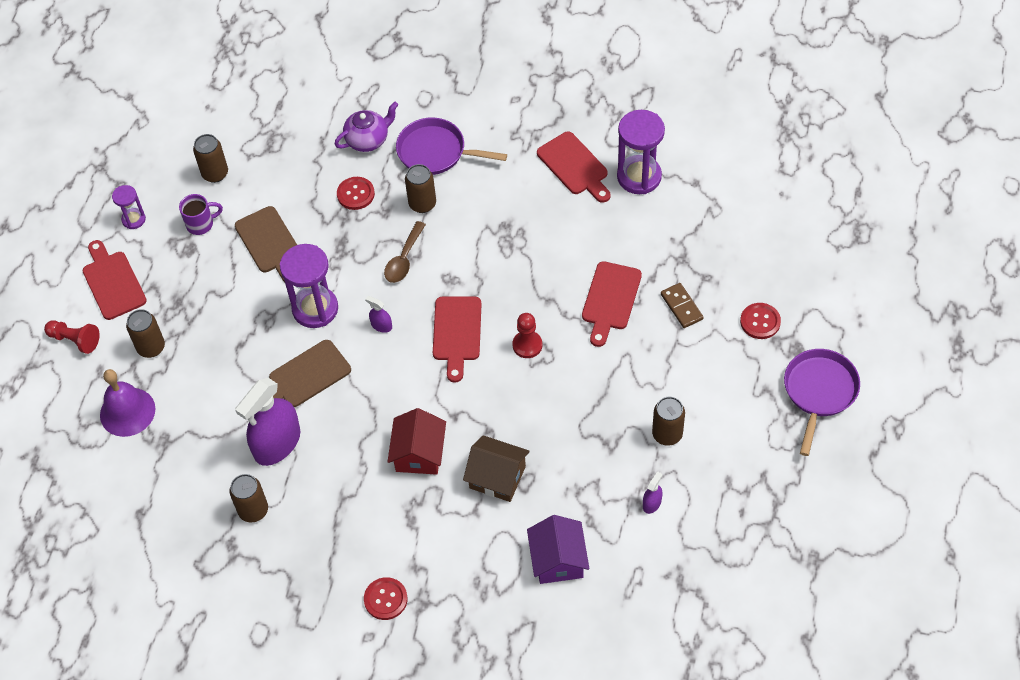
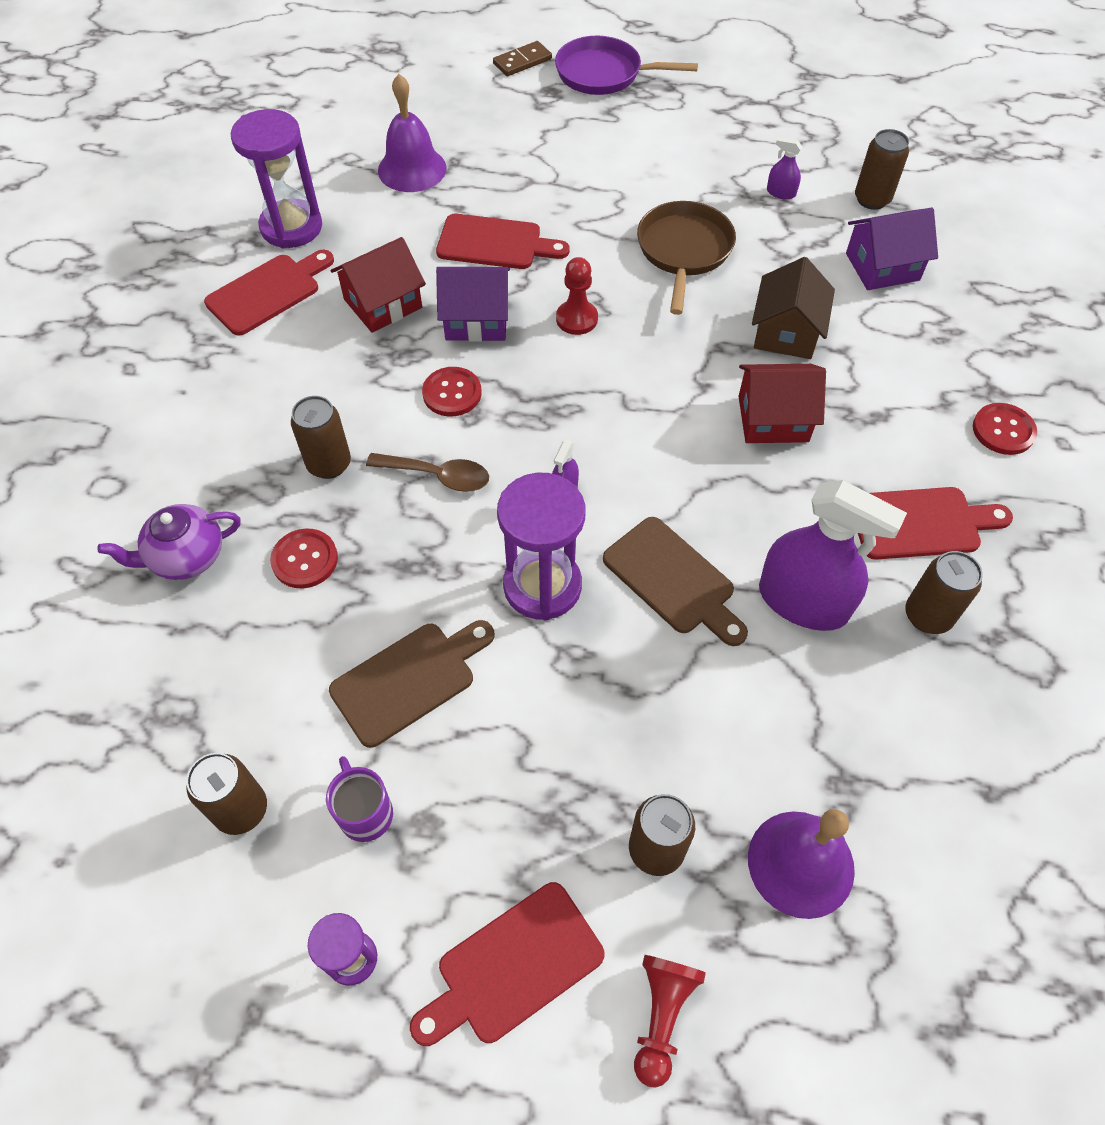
camera: 100 degrees left, 0 degrees up
purple teapot [334,102,398,152] -> purple teapot turned 75 degrees counterclockwise [97,504,241,580]
purple pan [396,118,507,175] -> none
red cutting board [433,296,481,382] -> red cutting board moved to [858,487,1013,560]
brown can [652,397,685,446] -> brown can moved to [855,129,909,210]
brown domino [661,283,704,328] -> brown domino moved to [493,41,552,76]
red button [740,303,781,339] -> red button moved to [422,367,482,417]
none -> red house [331,237,426,333]
none -> purple bell [378,74,447,192]
none -> purple house [436,267,510,342]
none -> brown pan [637,201,736,315]

